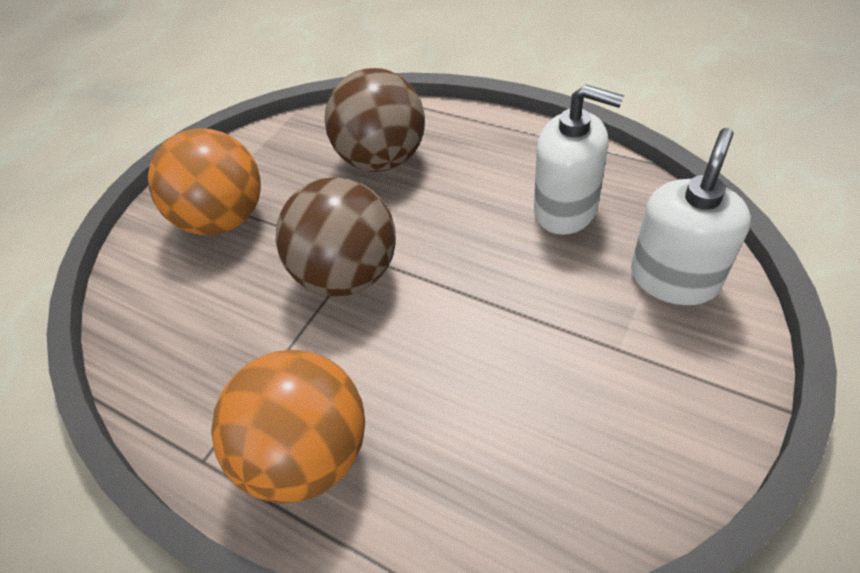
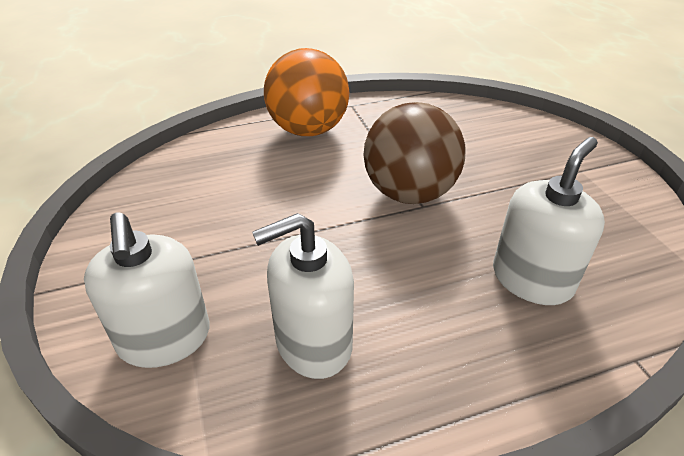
camera: 125 degrees right, 10 degrees down
orange ball [148,128,261,235] -> none
brown ball [324,68,425,172] -> white soap dispenser [493,137,605,305]

